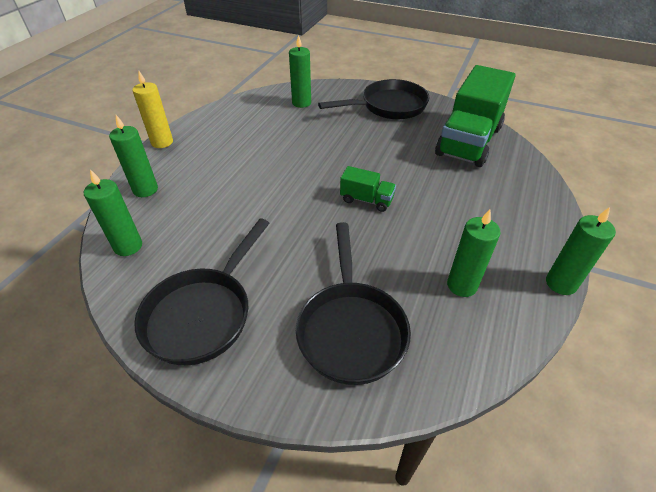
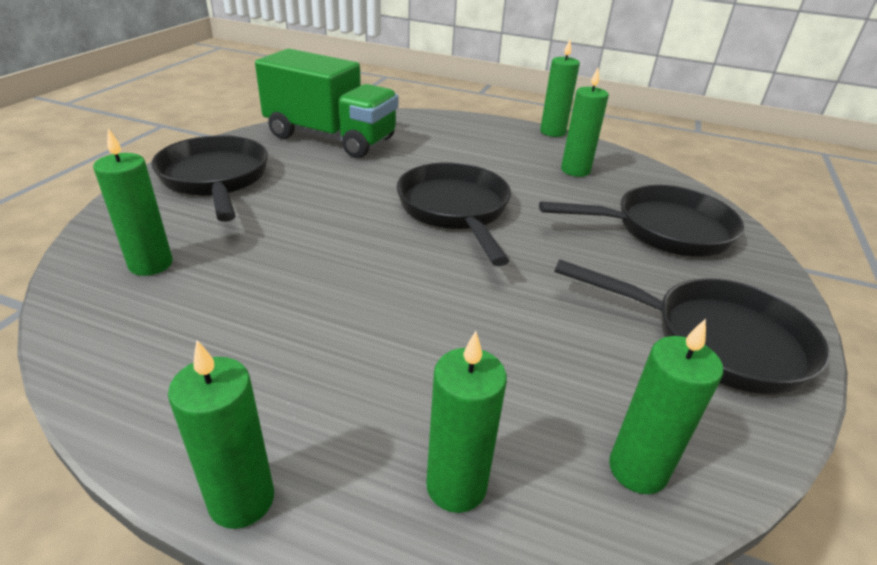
camera: 95 degrees left, 10 degrees down
yellow candle [132,71,173,148] -> green candle [168,340,274,529]
green truck [340,166,396,212] -> black pan [396,162,511,266]

